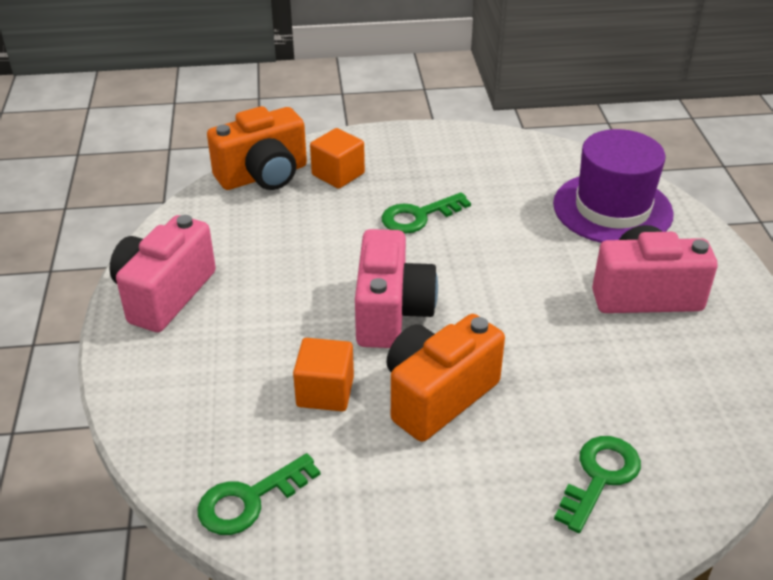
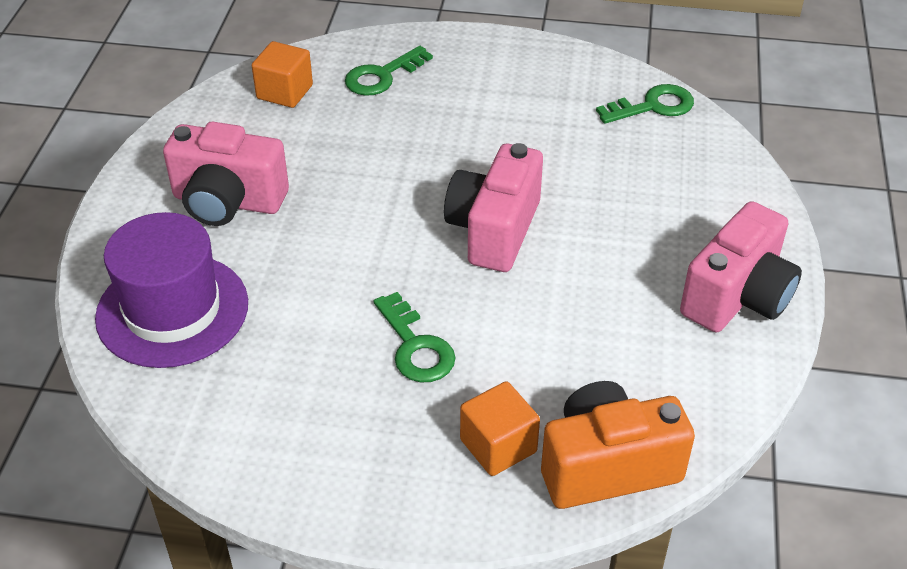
camera: 165 degrees left, 5 degrees up
orange cube [293,338,354,411] -> orange cube moved to [252,41,313,108]
green key [382,192,471,234] -> green key turned 75 degrees clockwise [374,292,456,382]
orange camera [386,314,505,442] -> none

